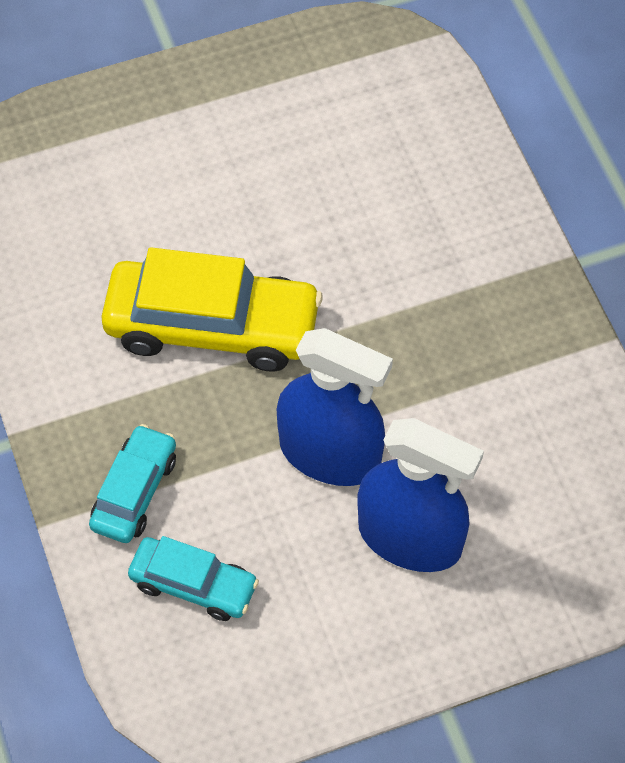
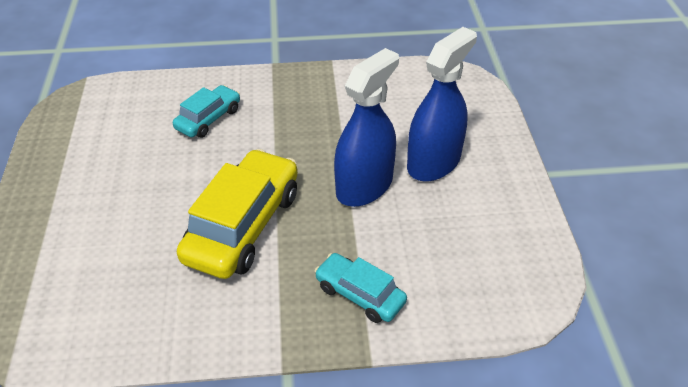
camera: 75 degrees left, 15 degrees down
turquoise car [128,536,259,621] -> turquoise car moved to [173,85,240,138]

